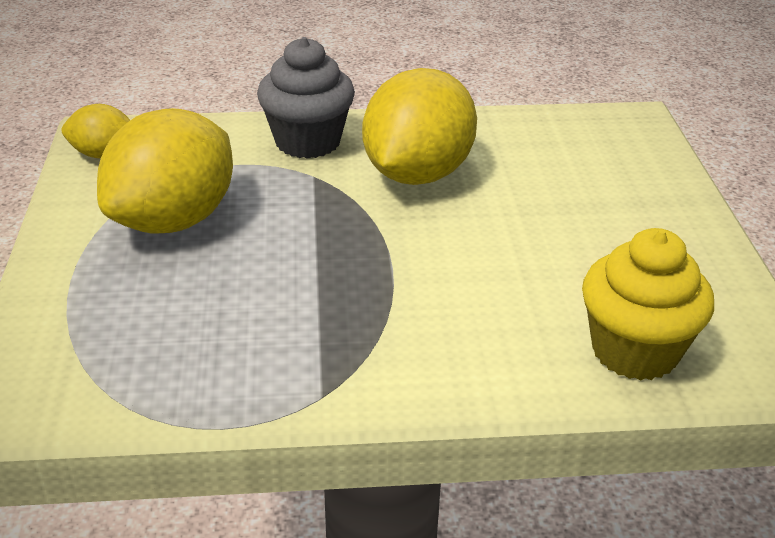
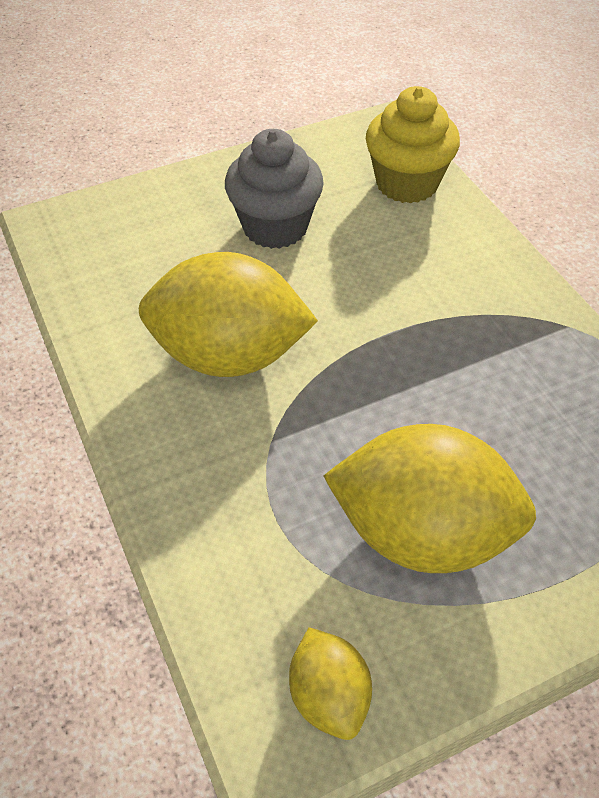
camera: 110 degrees left, 15 degrees up
grey cupcake [257,37,355,159] -> grey cupcake moved to [225,129,324,249]

